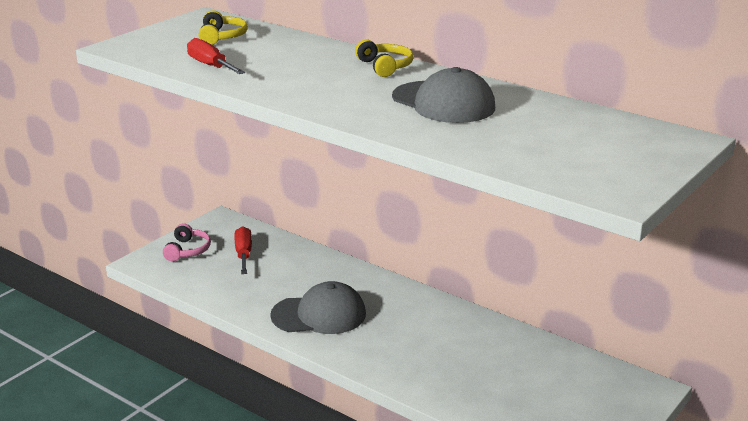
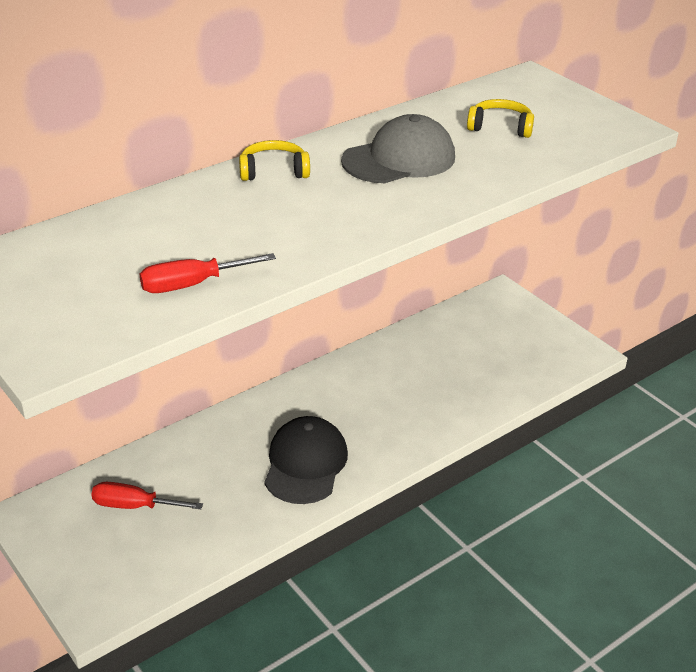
camera: 75 degrees left, 10 degrees up
pink headphones [163,223,211,262] -> none
yellow headphones [199,10,248,45] -> yellow headphones moved to [467,99,534,138]
grey cap [270,281,366,334] -> black cap [264,416,348,504]

